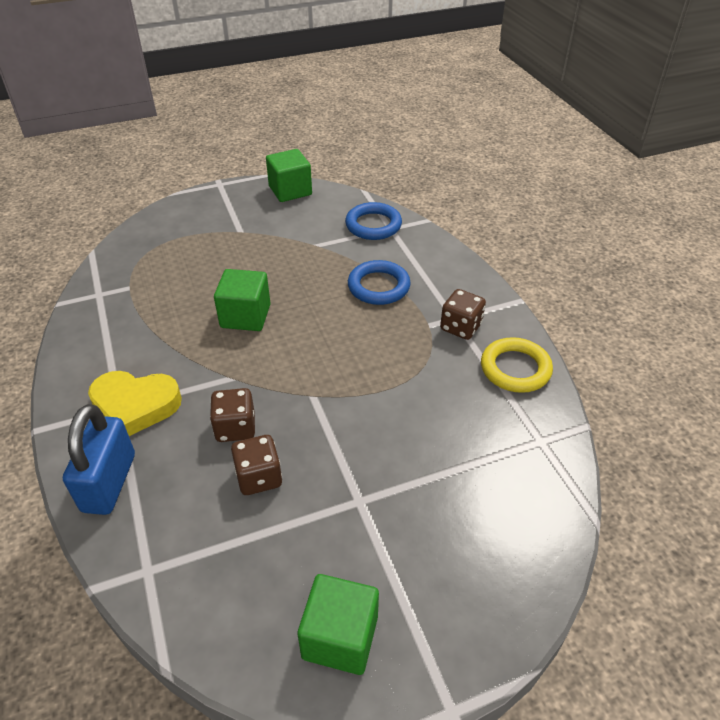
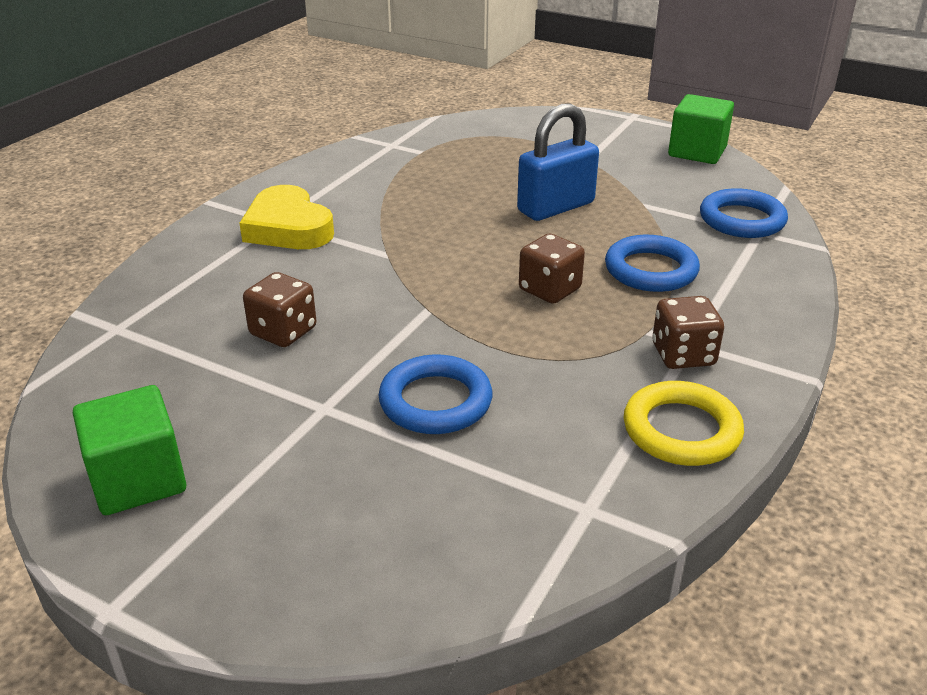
camera: 50 degrees right, 10 degrees down
blue padlock [63,404,135,515] -> blue padlock moved to [517,103,599,221]
brown dice [210,388,255,442] -> brown dice moved to [519,234,585,304]
green cube [214,269,271,331] -> none
none -> blue ring [379,354,492,434]

